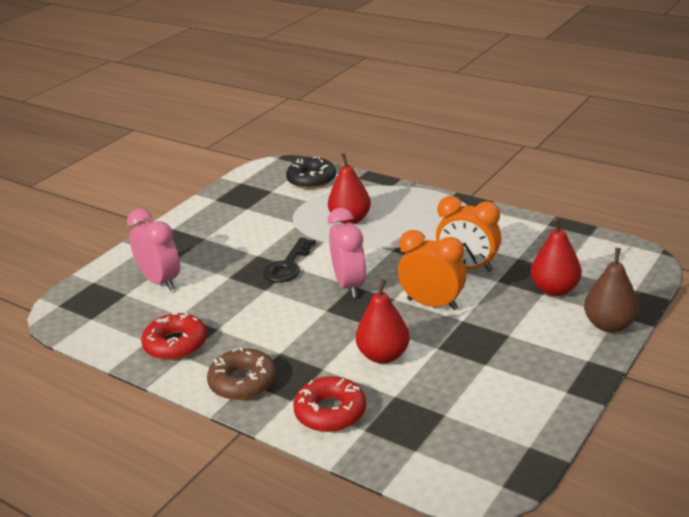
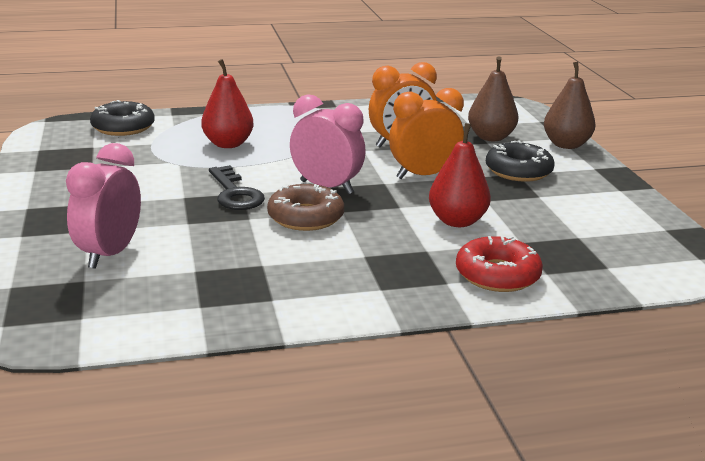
camera: 50 degrees left, 5 degrees down
pink clock [127,209,180,291] -> pink clock turned 75 degrees counterclockwise [66,143,141,269]
red donut [141,311,207,360] -> none
brown donut [207,347,276,400] -> brown donut moved to [267,184,344,231]
red pear [531,218,582,296] -> brown pear [468,56,518,141]
none -> black donut [486,140,555,182]

